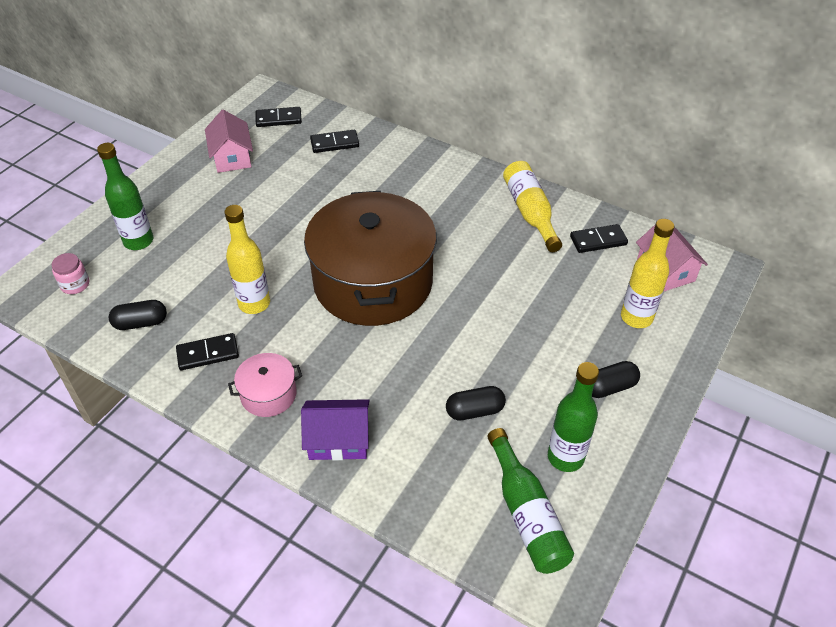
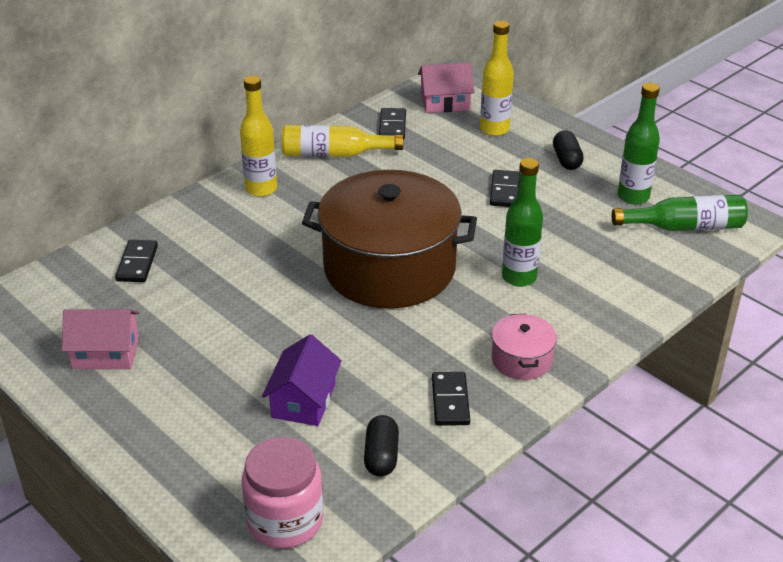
camera: 75 degrees left, 10 degrees down
pink jar [52,253,89,294] -> pink jar [242,437,324,549], size x1.90
green bottle [97,143,153,250] -> green bottle moved to [502,158,543,287]
yellow bottle [224,205,270,314] -> yellow bottle moved to [240,76,277,197]
black domino [255,107,302,127] -> black domino moved to [490,170,520,207]
purple house [301,399,370,460] -> purple house moved to [262,334,342,426]
black capsule [446,386,506,420] -> none

